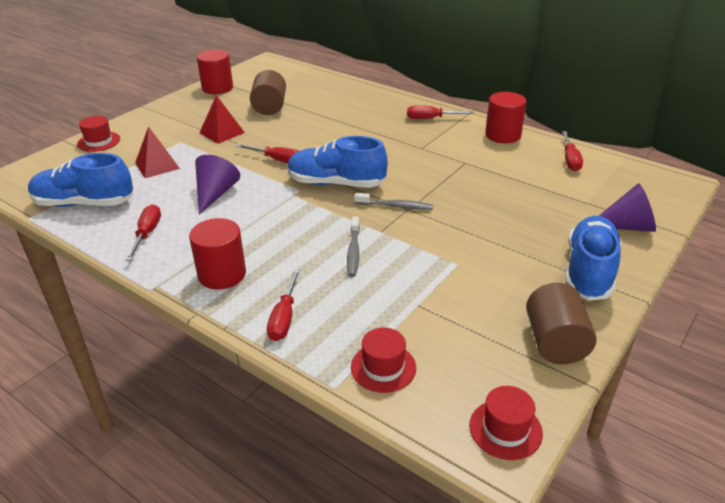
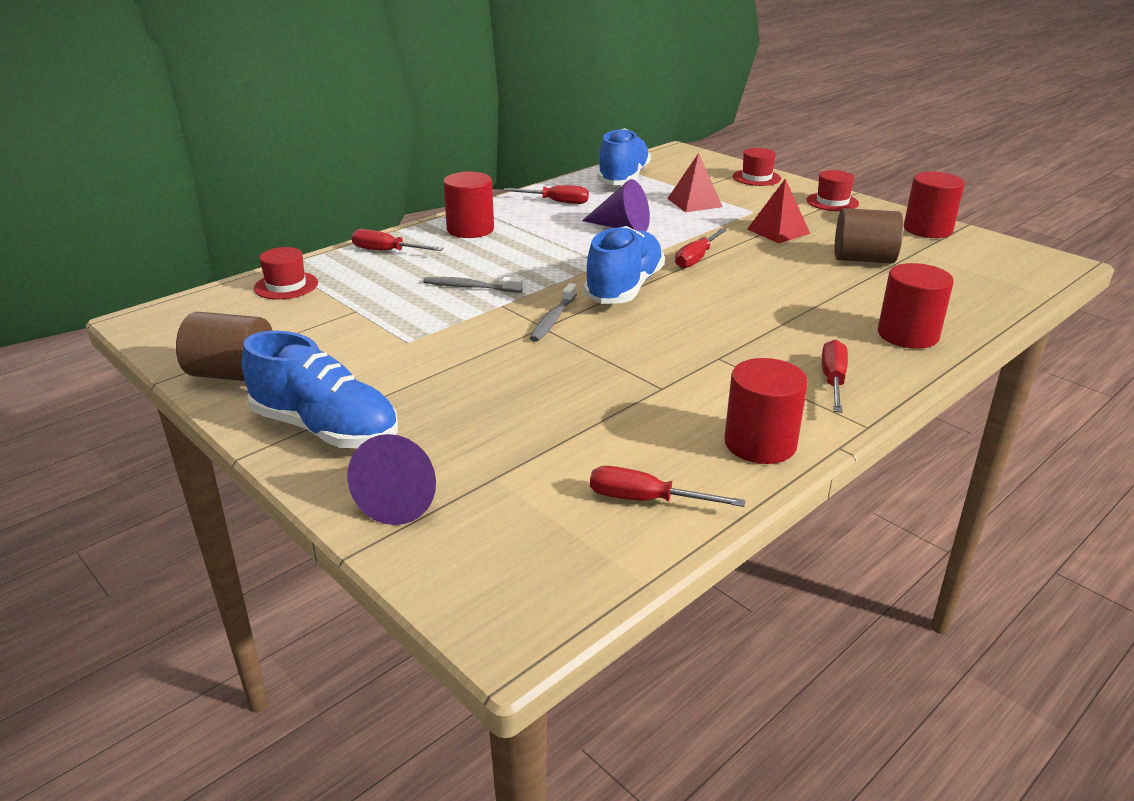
camera: 100 degrees right, 5 degrees down
red hat [469,386,543,460] -> red hat moved to [807,170,859,211]
none -> red cylinder [878,263,954,349]

